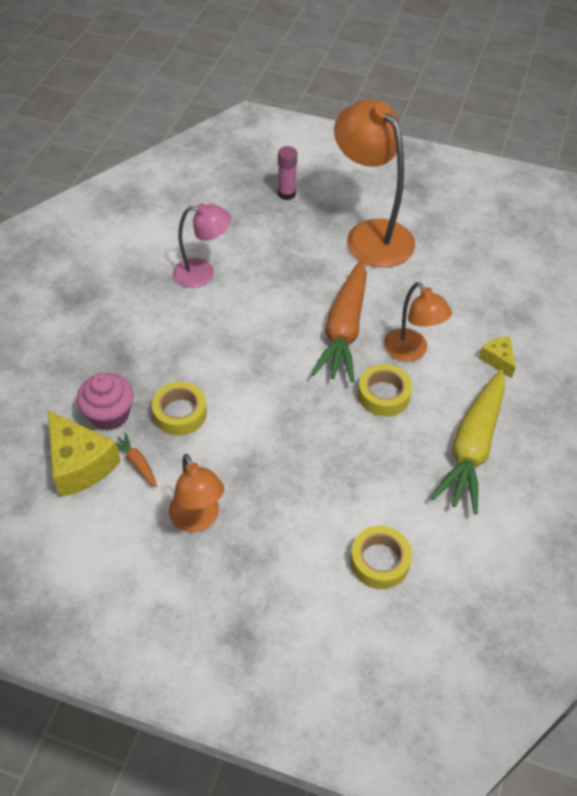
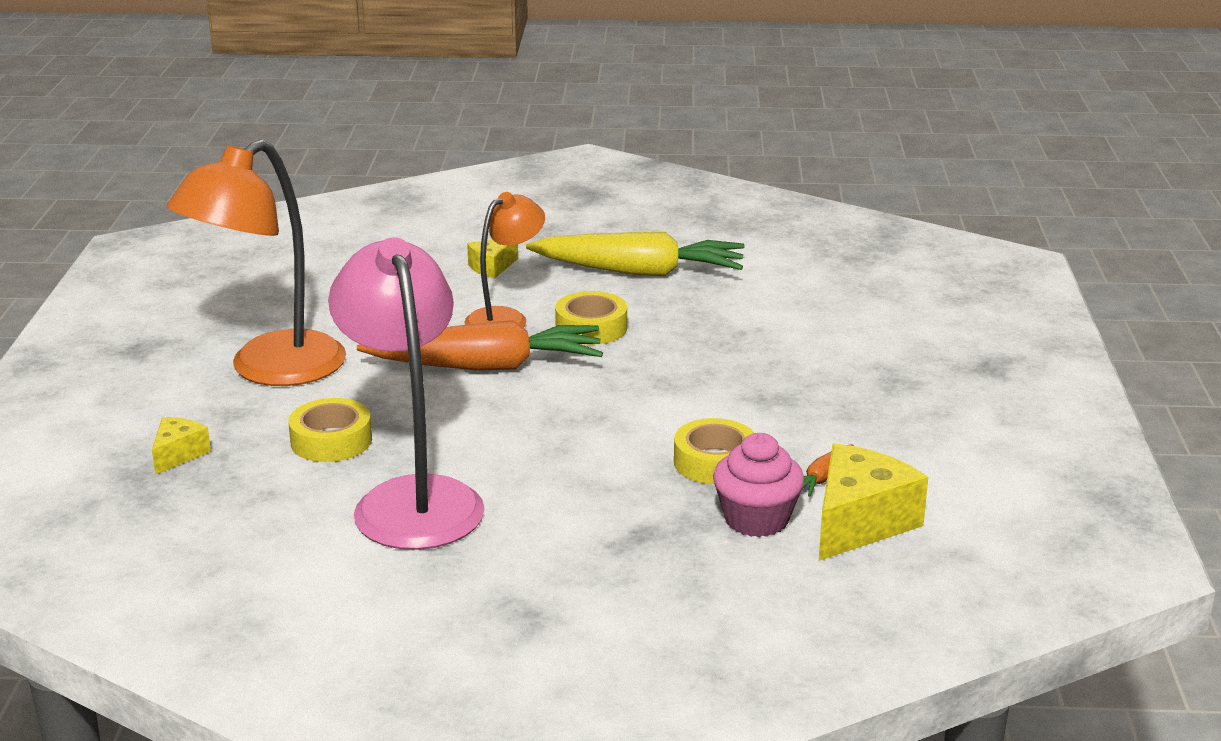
camera: 105 degrees left, 25 degrees down
orange lamp [169,454,224,532] -> none
pink lamp [173,203,231,288] -> pink lamp [328,237,485,550], size x1.73
pink glue stick [278,146,297,200] -> yellow cheese [152,417,211,475]
yellow tape [350,526,412,589] -> yellow tape moved to [288,398,372,462]

